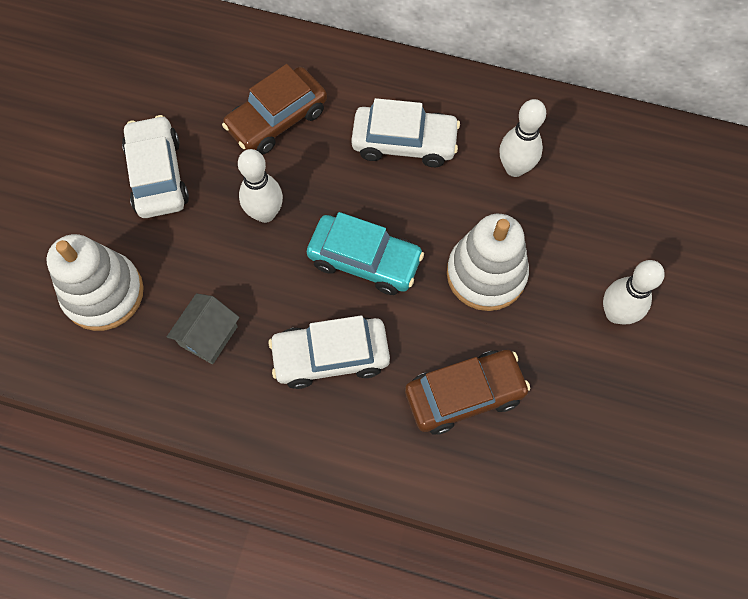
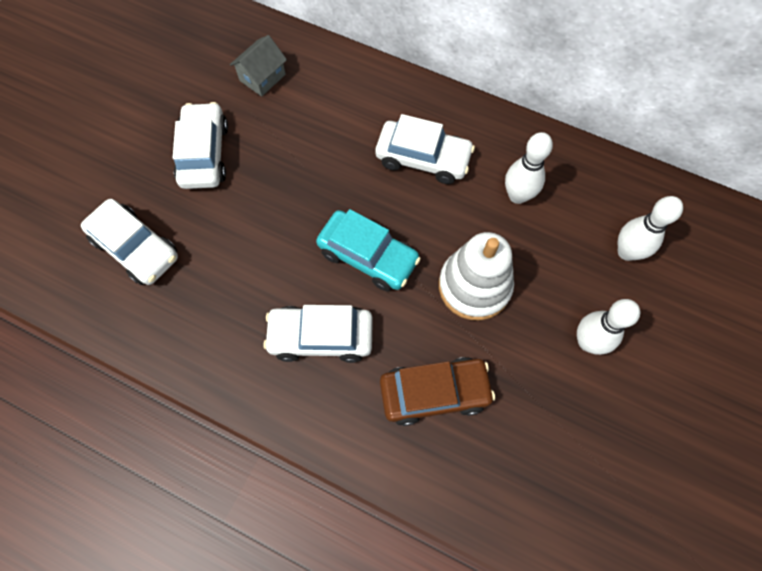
camera: 10 degrees right, 0 degrees up
white stacking toy [46,234,144,331] -> white car [81,199,178,285]
grey house [167,293,240,364] -> grey house moved to [230,35,287,96]
brown car [222,64,327,155] -> none
white bowling pin [238,149,283,223] -> white bowling pin moved to [618,196,683,261]

